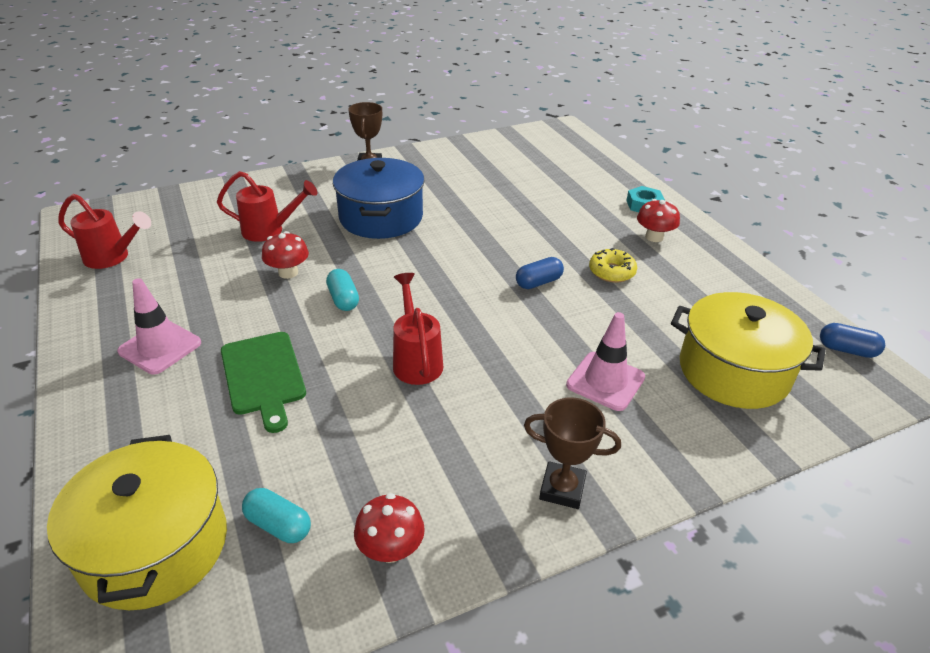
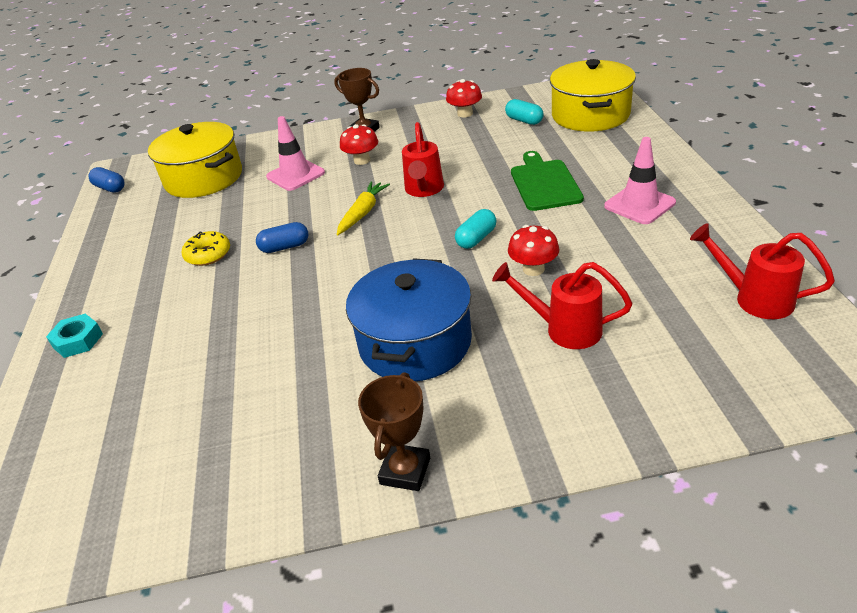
camera: 160 degrees left, 0 degrees up
turquoise capsule [326,269,359,311] -> turquoise capsule turned 45 degrees clockwise [455,209,497,249]
red mushroom [637,199,680,242] -> red mushroom moved to [340,124,378,165]
none -> yellow carrot [337,181,390,235]

